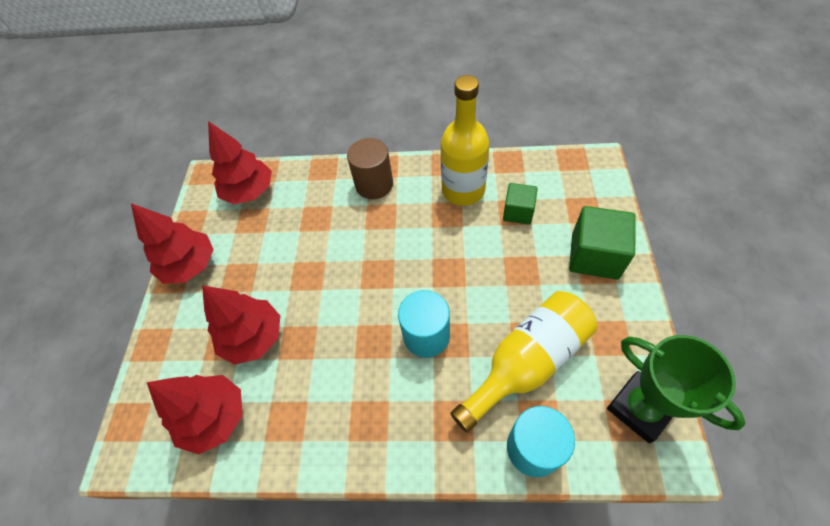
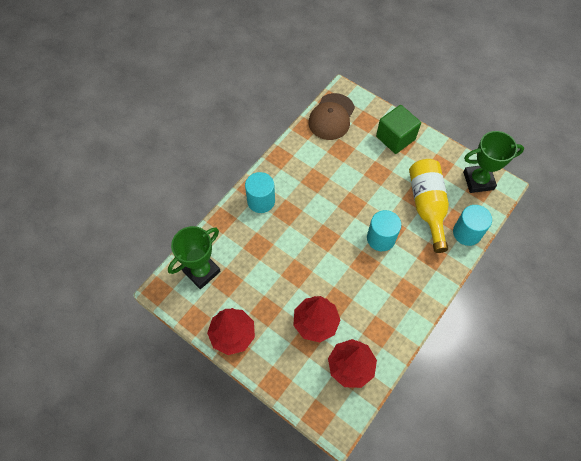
camera: 60 degrees left, 5 degrees up
red tree [208,121,272,204] -> green trophy [168,226,221,289]
brown cylinder [347,138,393,199] -> turquoise cylinder [245,172,275,213]
yellow bottle [440,75,489,206] -> none
green cube [503,183,538,225] -> none
none -> brown cap [308,93,355,140]

